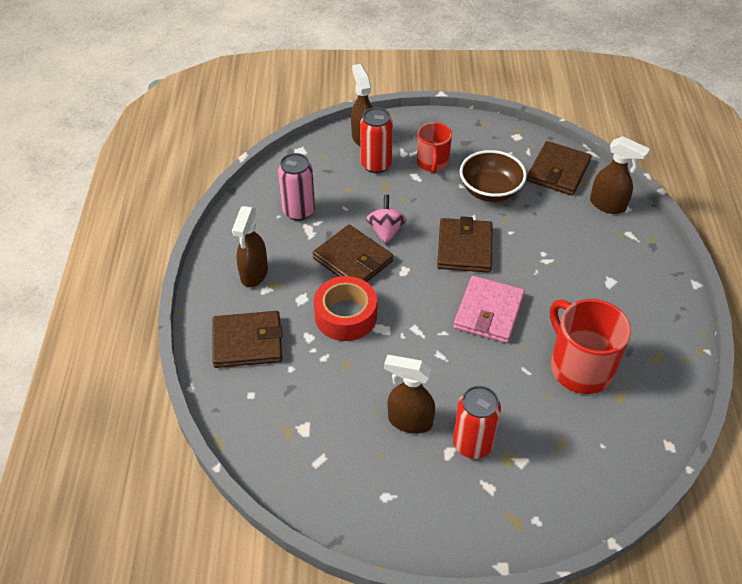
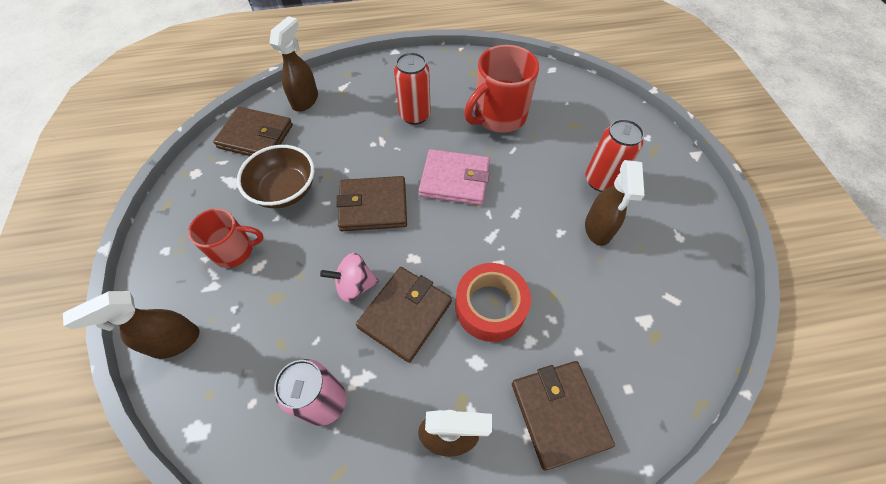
camera: 100 degrees left, 10 degrees up
red can [360,107,393,173] -> red can moved to [394,52,431,125]

